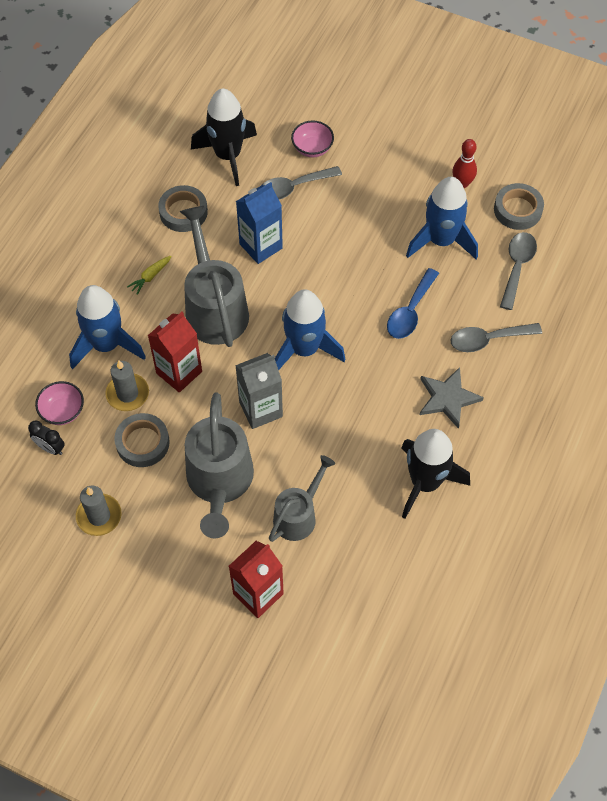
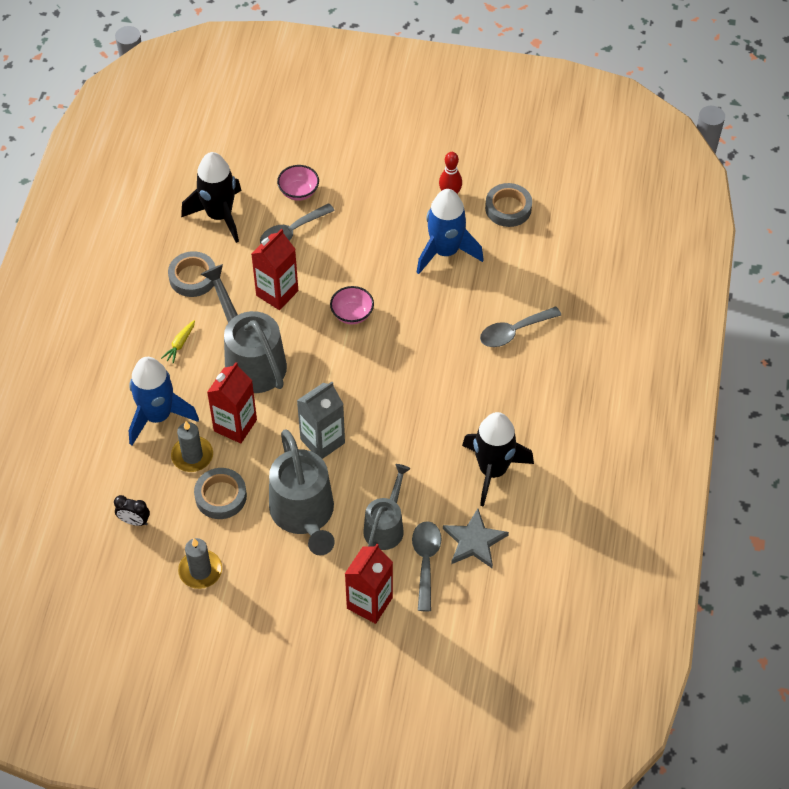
camera: 15 degrees left, 5 degrees down
pink bowl [35,381,84,425] -> pink bowl moved to [330,286,374,324]
blue carton [236,182,283,264] -> red carton [251,229,298,310]
blue rocket [275,289,346,370] -> none
blue spoon [387,268,439,339] -> none
grey star [420,367,484,429] -> grey star moved to [443,509,509,568]
grey spoon [500,232,537,310] -> grey spoon moved to [412,521,442,611]

